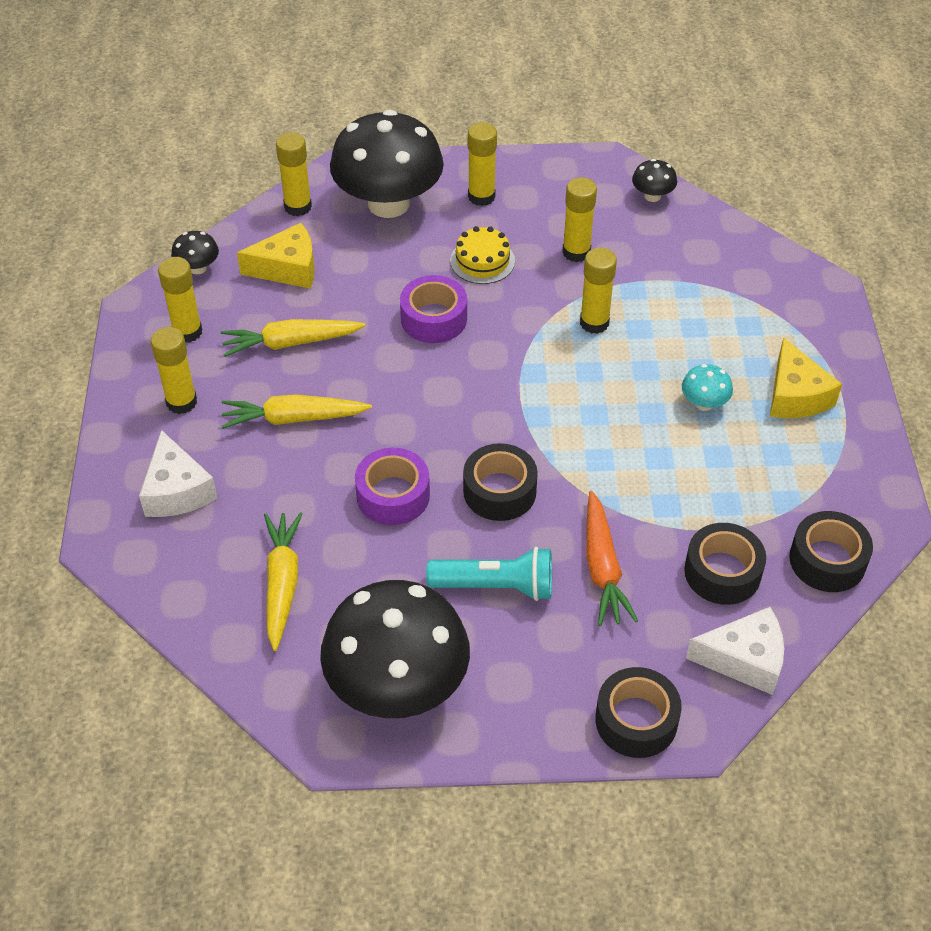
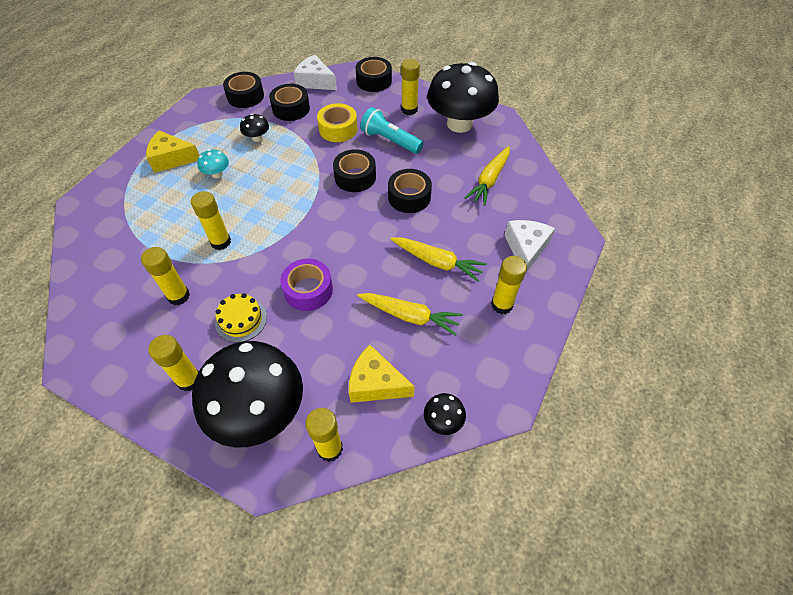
camera: 150 degrees left, 5 degrees up
yellow glue stick [158,257,202,343] -> yellow glue stick moved to [401,59,420,115]
purple tape [355,448,430,525] -> black tape [388,169,432,213]
orange carrot [586,491,638,626] -> yellow tape [317,103,357,142]
black mushroom [632,159,677,202] -> black mushroom moved to [240,114,269,142]
yellow cheese [770,337,842,418] -> yellow cheese turned 105 degrees counterclockwise [146,130,200,173]

